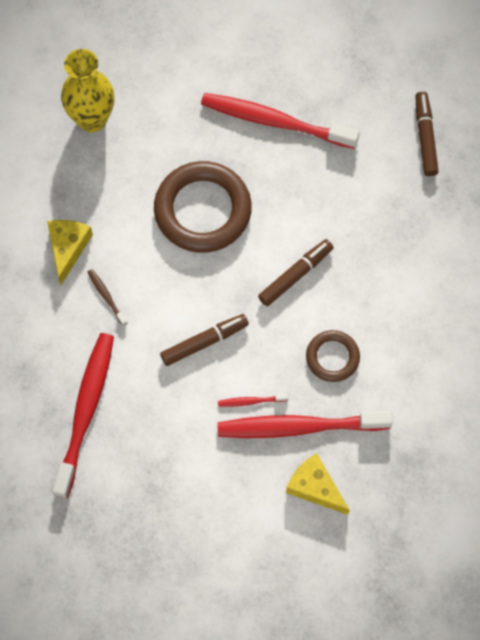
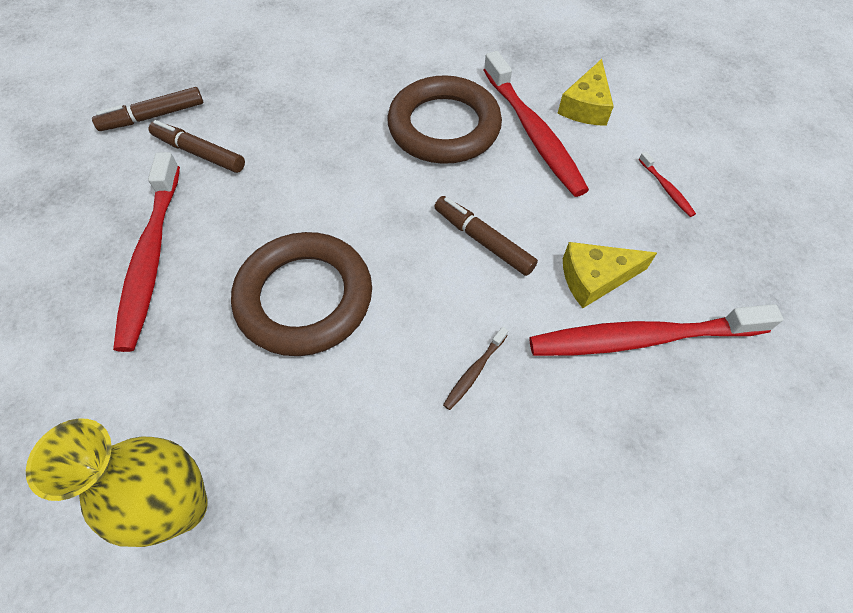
camera: 110 degrees left, 10 degrees down
yellow cheese [47,220,93,285] -> yellow cheese moved to [563,242,657,308]
red toothbrush [218,394,288,407] -> red toothbrush moved to [639,152,696,217]
brown marker [258,239,334,306] -> brown marker moved to [149,120,245,173]
brown ring [306,330,360,382] -> brown ring [387,75,502,164], size x1.87

